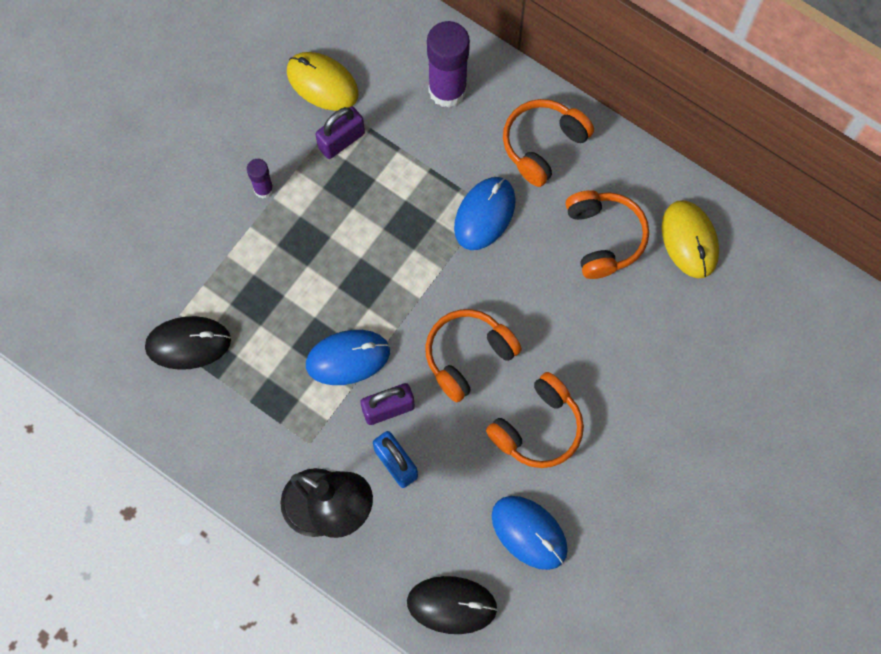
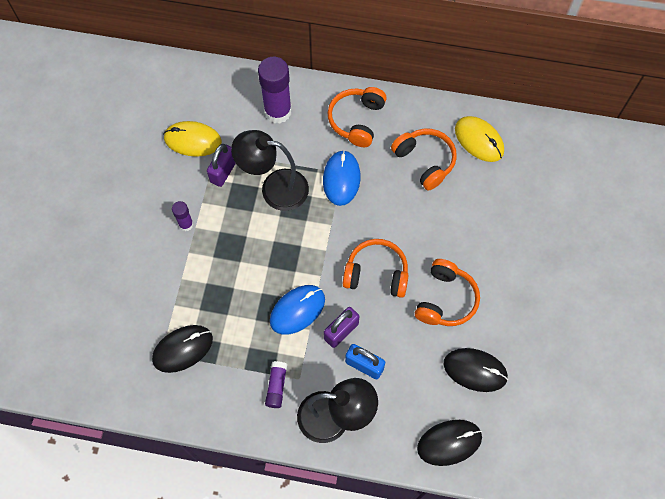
camera: 25 degrees left, 5 degrees down
orange headphones [425,309,522,402] -> orange headphones turned 75 degrees clockwise [343,239,409,298]
blue mouse [492,496,568,570] -> black mouse [444,348,508,392]
none -> black lamp [231,130,309,211]
none -> purple glue stick [265,361,287,408]

